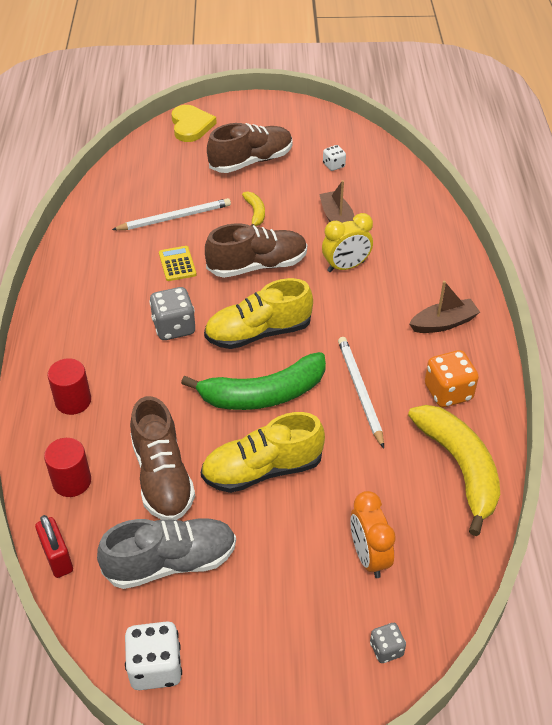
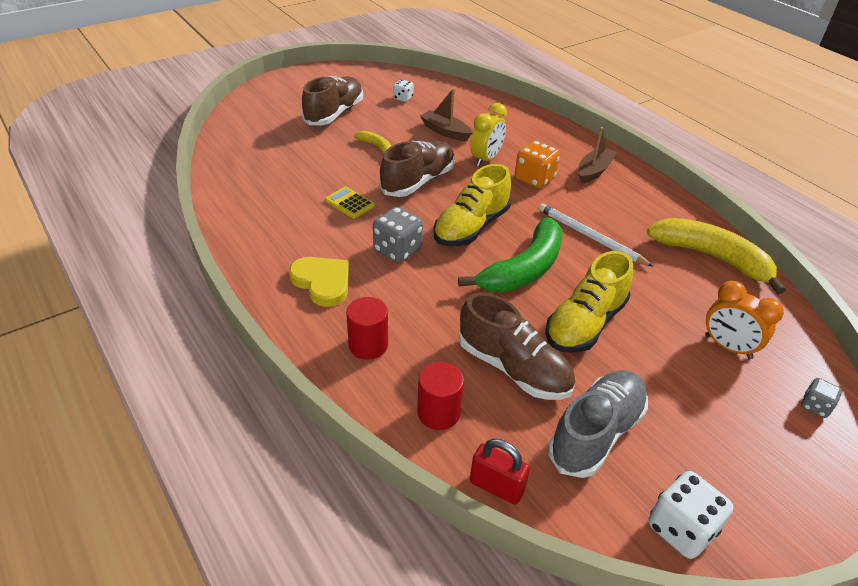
camera: 35 degrees left, 5 degrees down
white pencil [112,198,231,230] -> none
yellow heart [171,105,217,142] -> yellow heart moved to [289,257,349,307]
orange dice [425,350,479,407] -> orange dice moved to [515,141,560,188]

